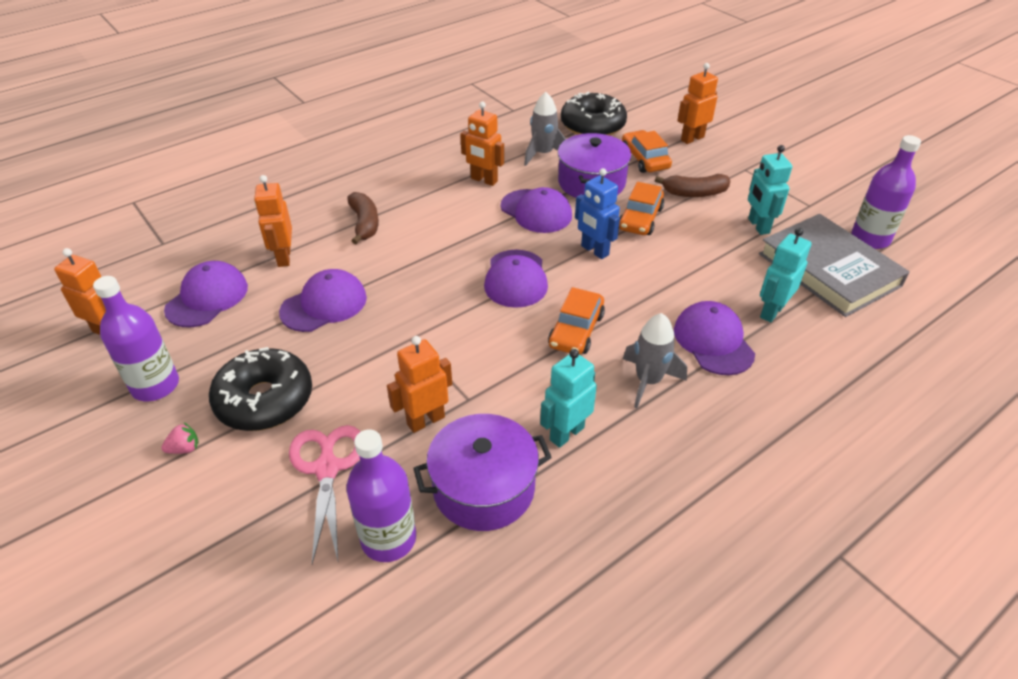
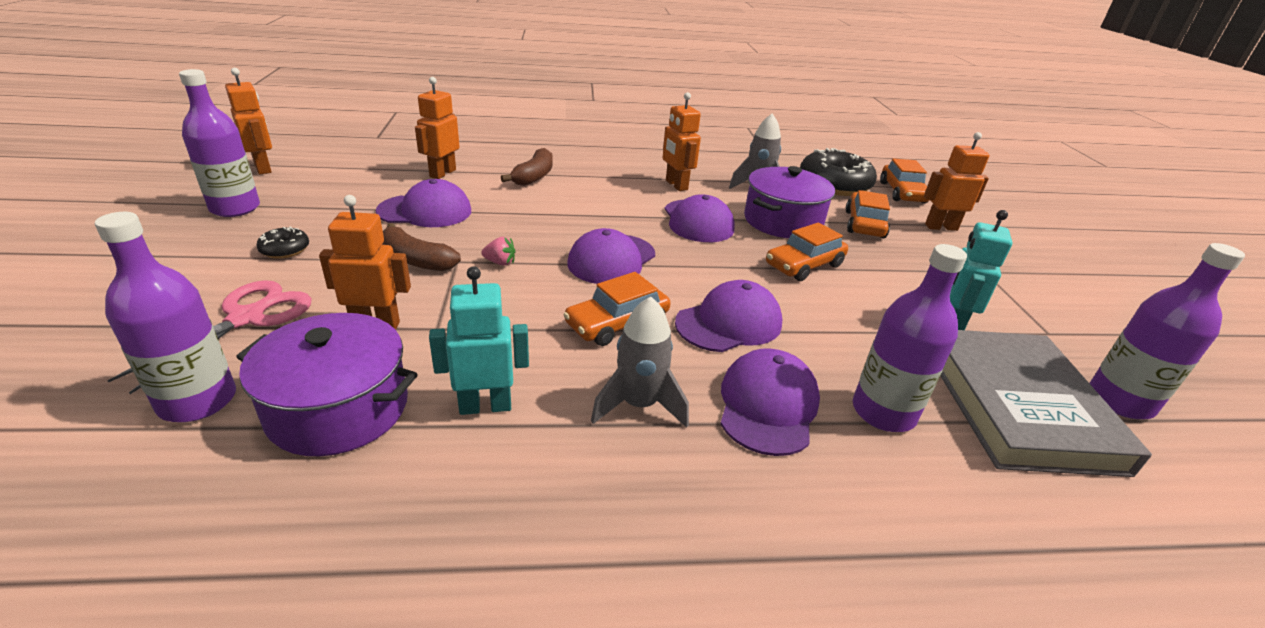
camera: 30 degrees right, 10 degrees down
pink strawberry [161,423,199,454] -> pink strawberry moved to [481,237,515,266]
purple cap [164,261,248,327] -> purple cap moved to [675,280,782,352]
black donut [209,347,312,431] -> black donut [256,226,309,259], size x0.45
blue robot [575,168,620,259] -> none
brown banana [655,174,730,197] -> brown banana moved to [382,223,461,271]
turquoise robot [760,228,811,322] -> purple bottle [853,244,967,432]
none -> orange car [880,158,929,203]

